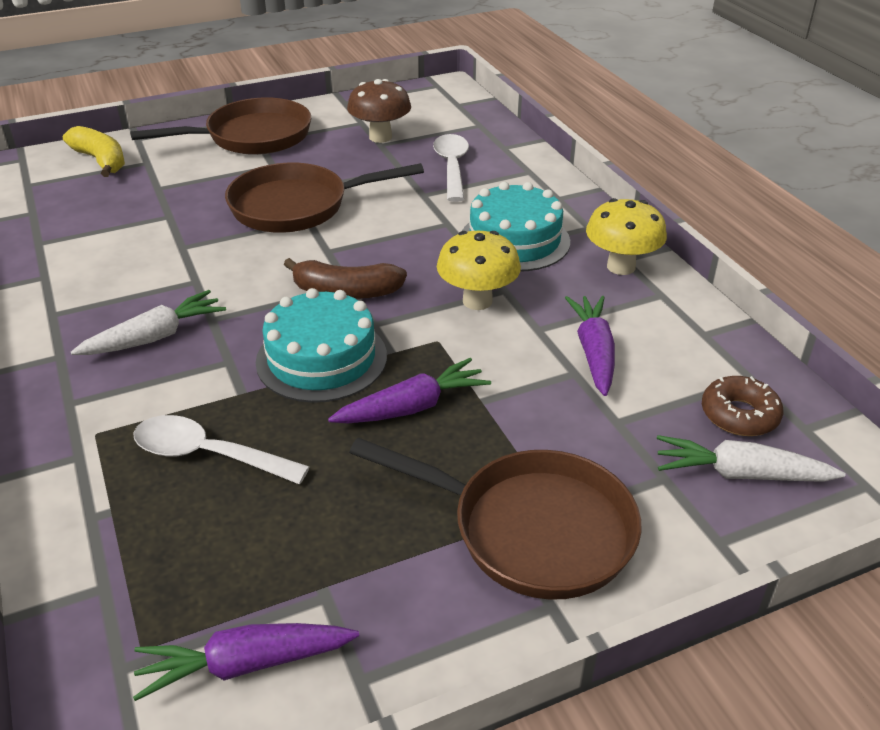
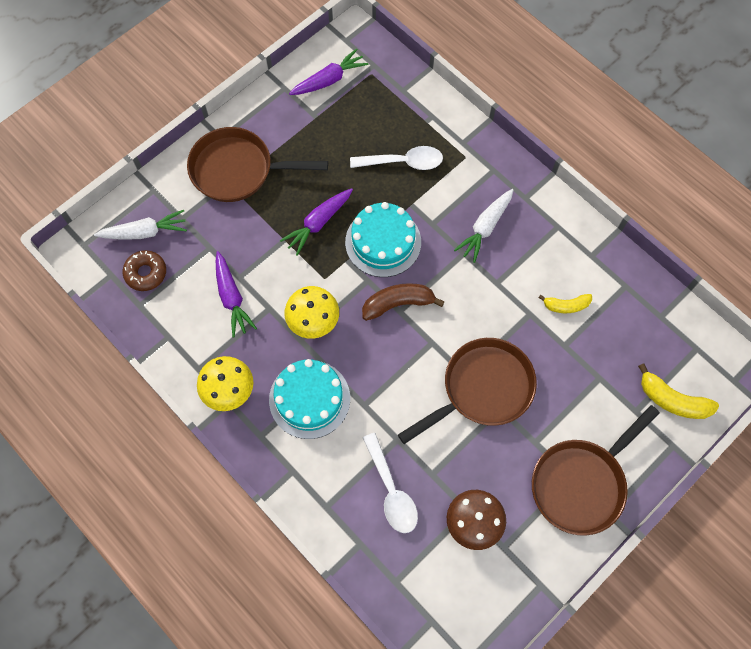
camera: 160 degrees right, 30 degrees up
none -> yellow banana [539,294,592,313]

